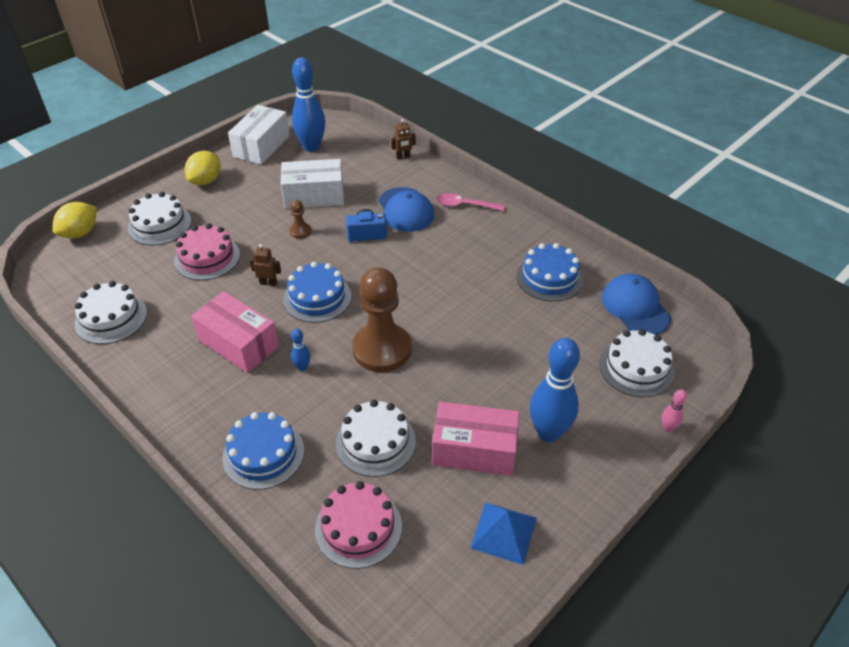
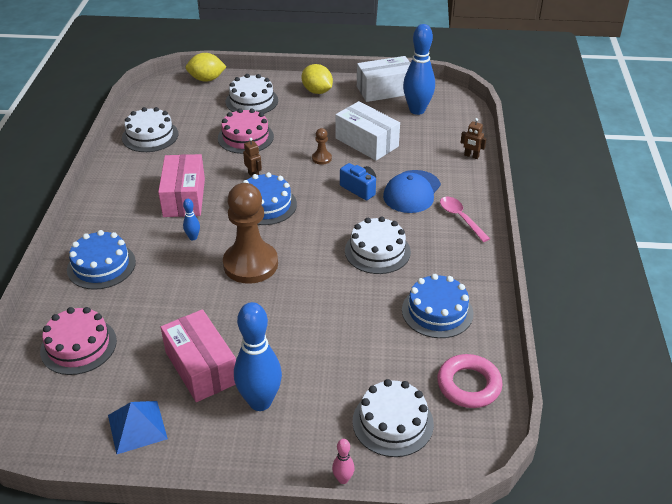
camera: 50 degrees right, 5 degrees down
yellow lemon [185,151,221,185] -> yellow lemon turned 60 degrees clockwise [302,64,333,94]
white cake [336,400,416,477] -> white cake moved to [345,216,411,274]
blue cap [602,274,671,335] -> pink ring [437,354,503,408]

